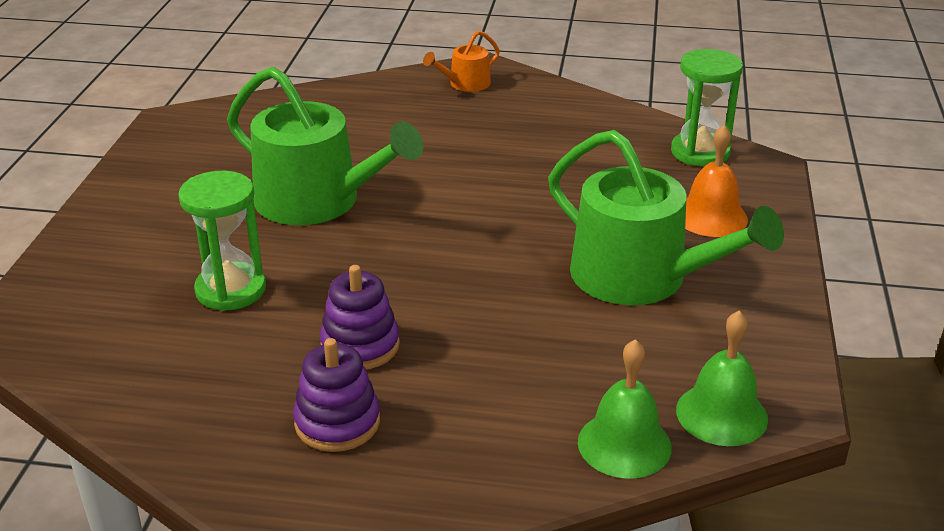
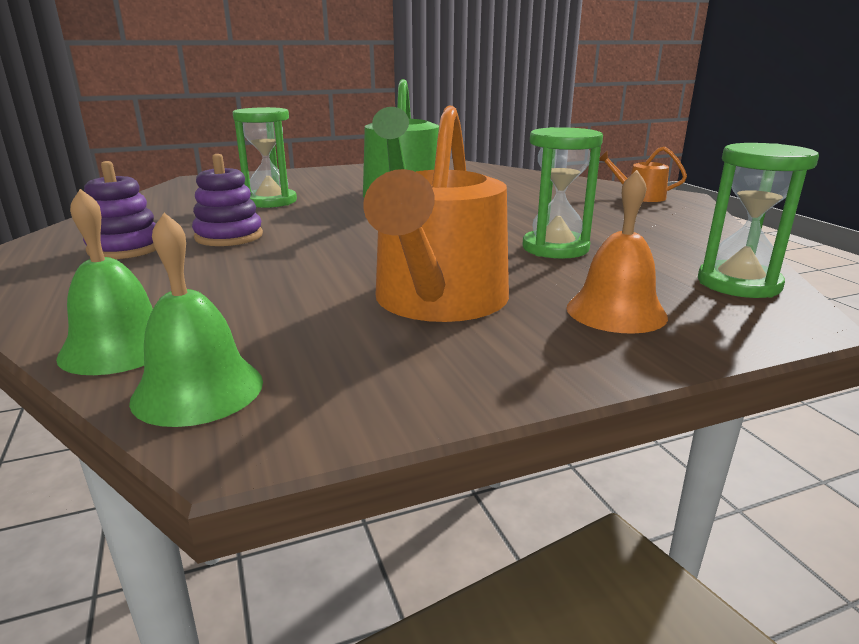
camera: 60 degrees right, 10 degrees down
green watering can [548,130,784,305] -> orange watering can [363,106,509,322]
none -> green hourglass [523,127,603,259]

